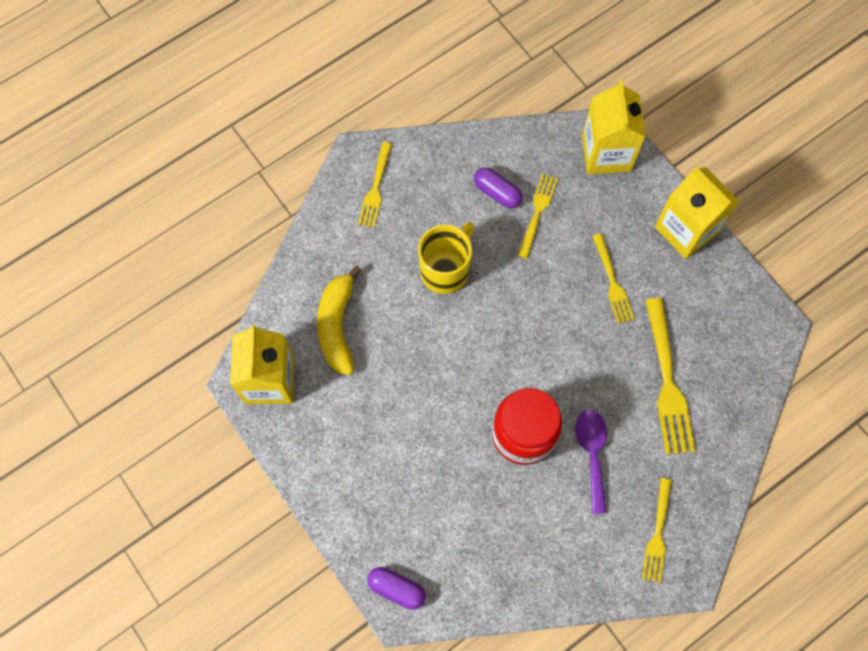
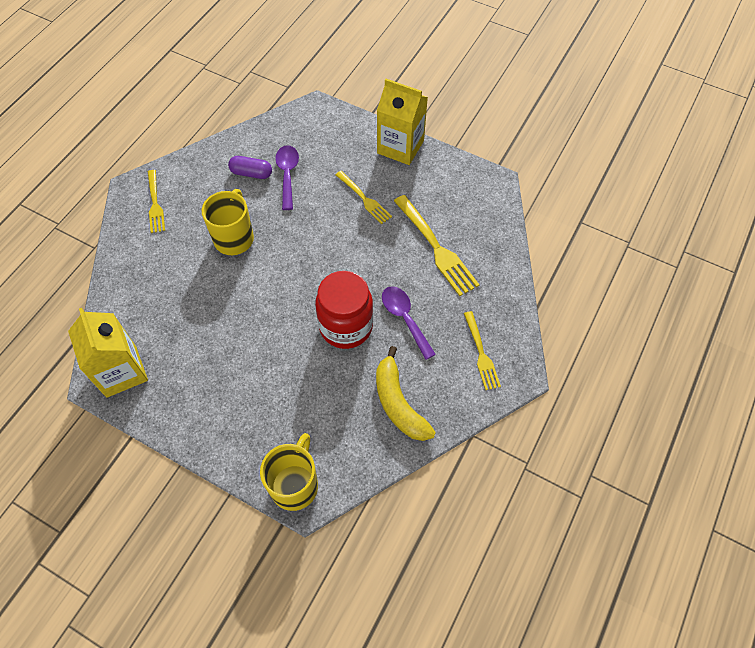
camera: 25 degrees left, 10 degrees down
yellow banana [317,265,362,375] -> yellow banana moved to [376,346,436,441]
purple capsule [367,567,426,610] -> yellow mug [260,433,318,511]
yellow fork [518,173,558,259] -> purple spoon [275,145,299,210]
yellow carton [582,80,646,174] -> none

